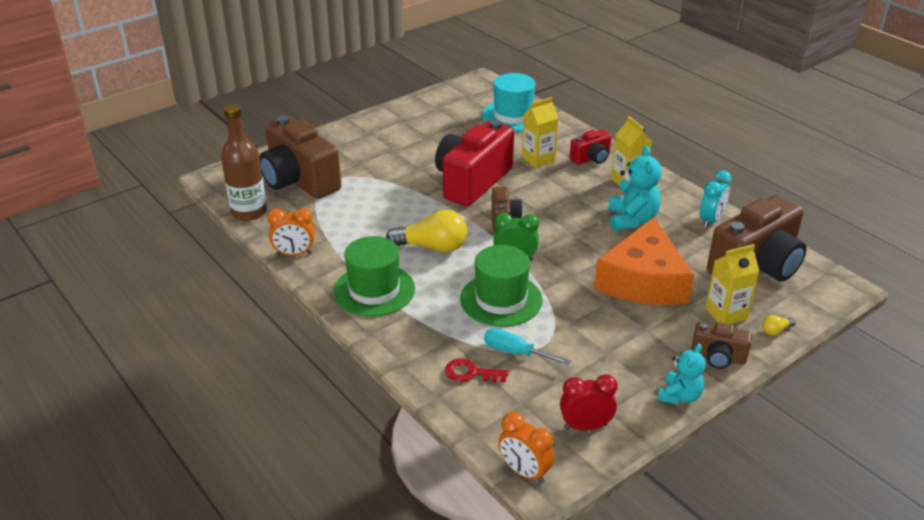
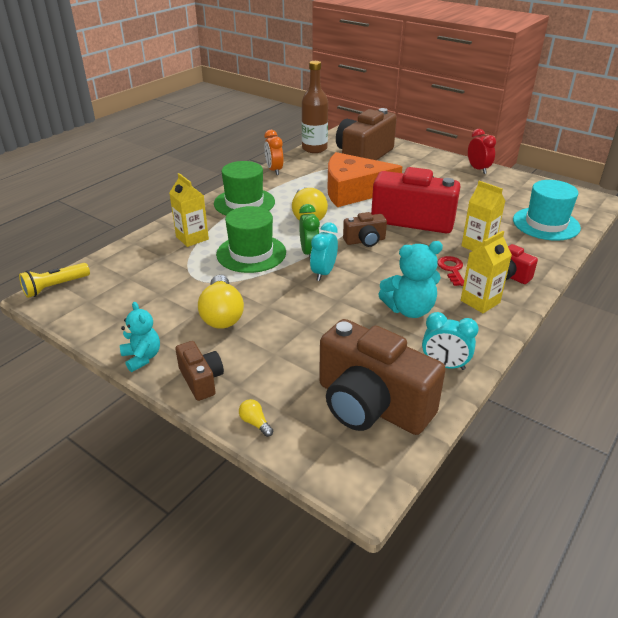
camera: 75 degrees right, 0 degrees up
red key [445,358,509,382] -> red key moved to [438,256,464,286]
turquoise screwdriver [484,328,571,365] -> none
orange clock [498,412,554,483] -> yellow flashlight [19,263,90,298]
red clock [560,374,618,431] -> red clock moved to [468,129,496,174]
orange cheese [594,217,694,305] -> orange cheese moved to [328,152,403,207]
turquoise teddy bear [658,344,706,405] -> turquoise teddy bear turned 135 degrees counterclockwise [120,302,160,372]
brown camera [691,322,752,369] -> brown camera turned 150 degrees clockwise [176,341,224,401]
yellow carton [705,244,759,324] -> yellow carton moved to [169,173,209,247]
none -> yellow light bulb [198,275,244,329]
none -> turquoise clock [310,222,338,281]

